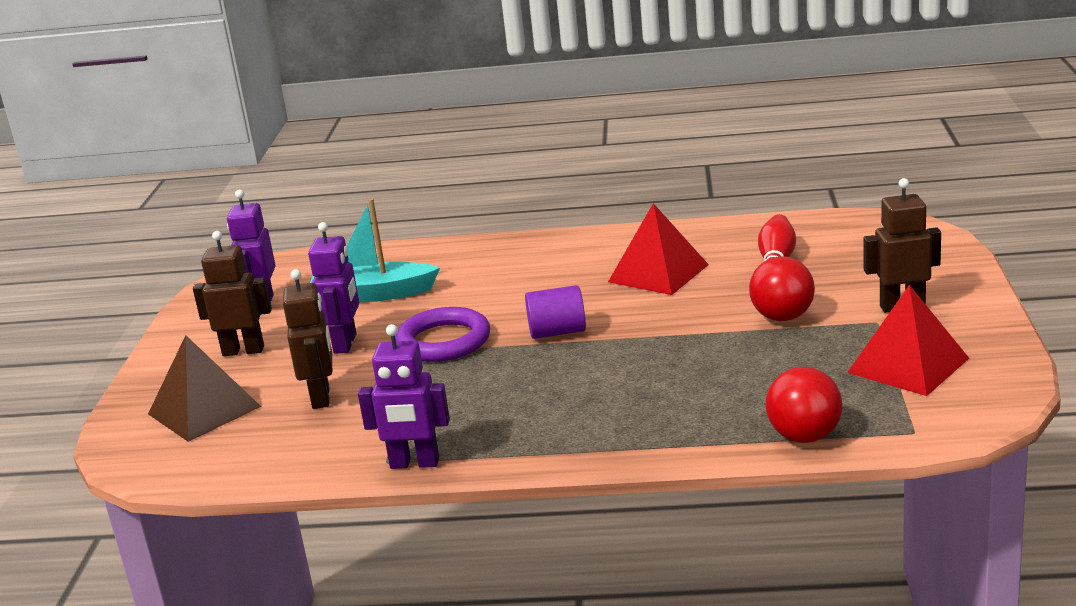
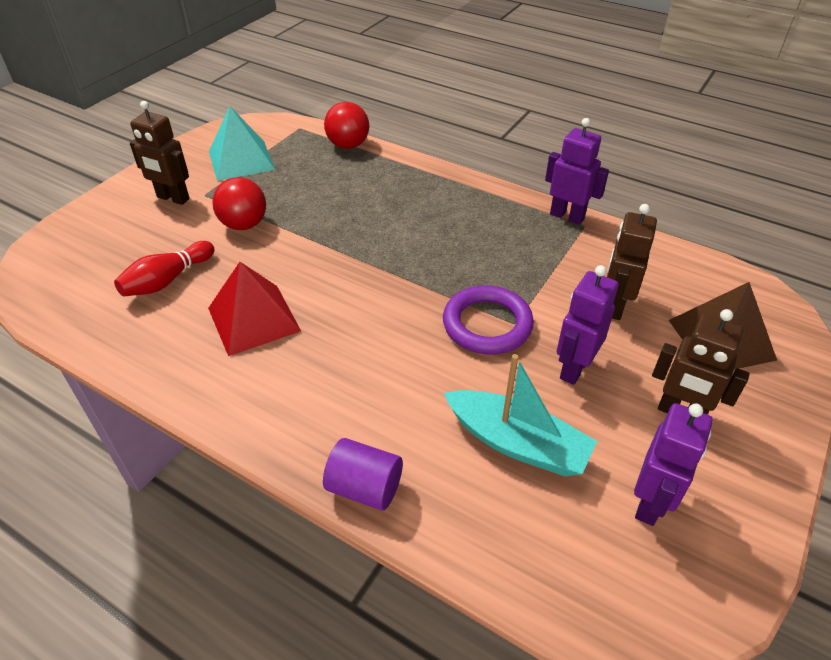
camera: 155 degrees left, 20 degrees up
purple cylinder [525,285,586,339] -> purple cylinder moved to [323,438,403,511]
red pyramid [847,285,969,396] -> turquoise pyramid [209,106,275,181]

